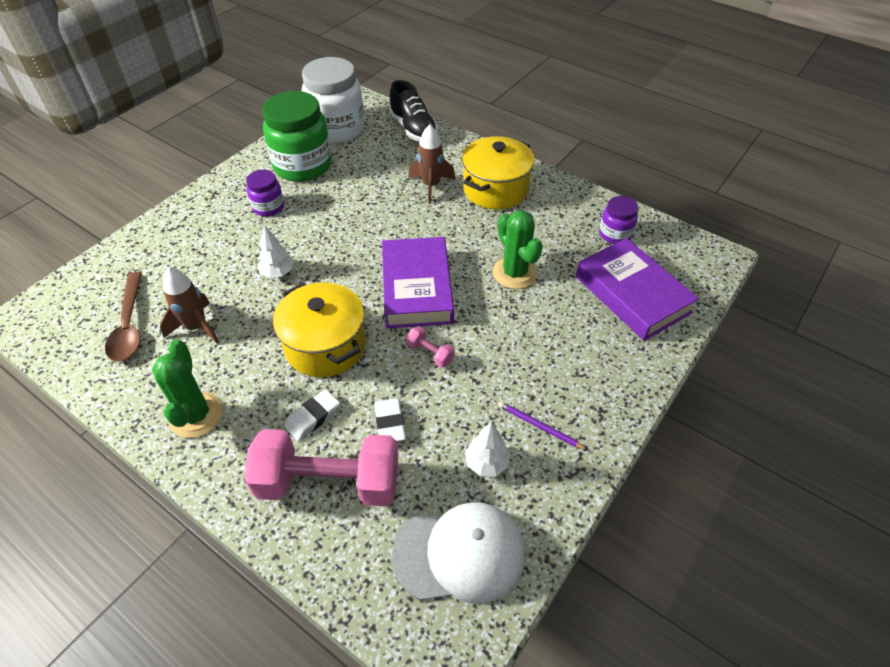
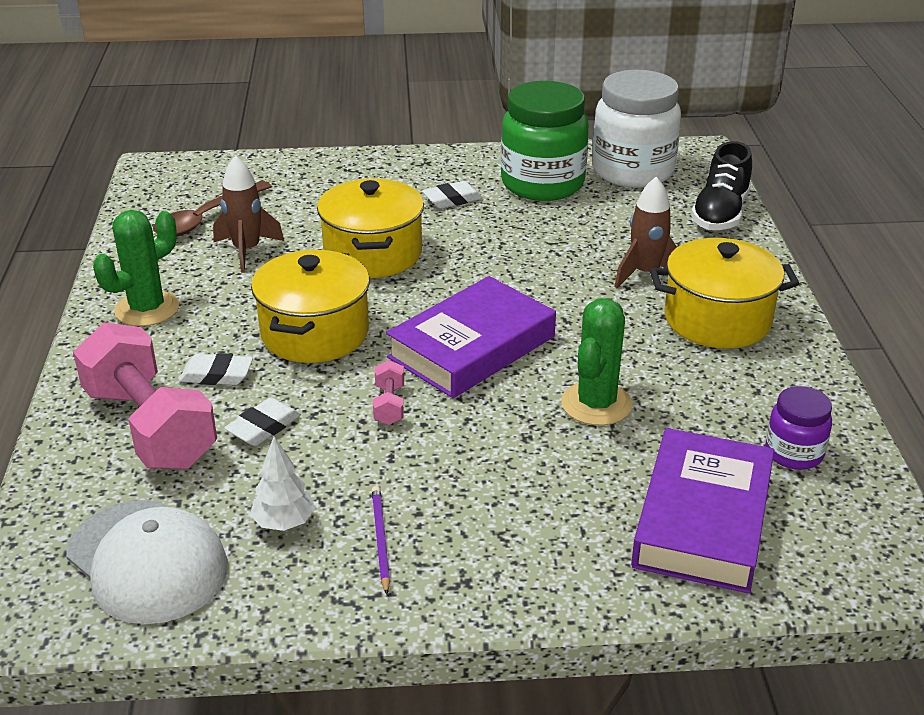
camera: 50 degrees right, 15 degrees down
purple jar [246,170,284,217] -> white eraser [422,181,483,209]
white tree [258,225,294,278] -> yellow pot [317,179,424,278]

